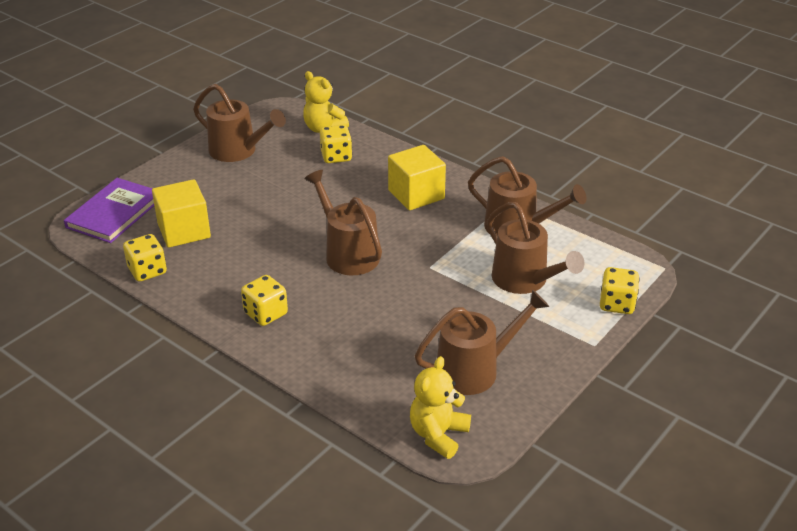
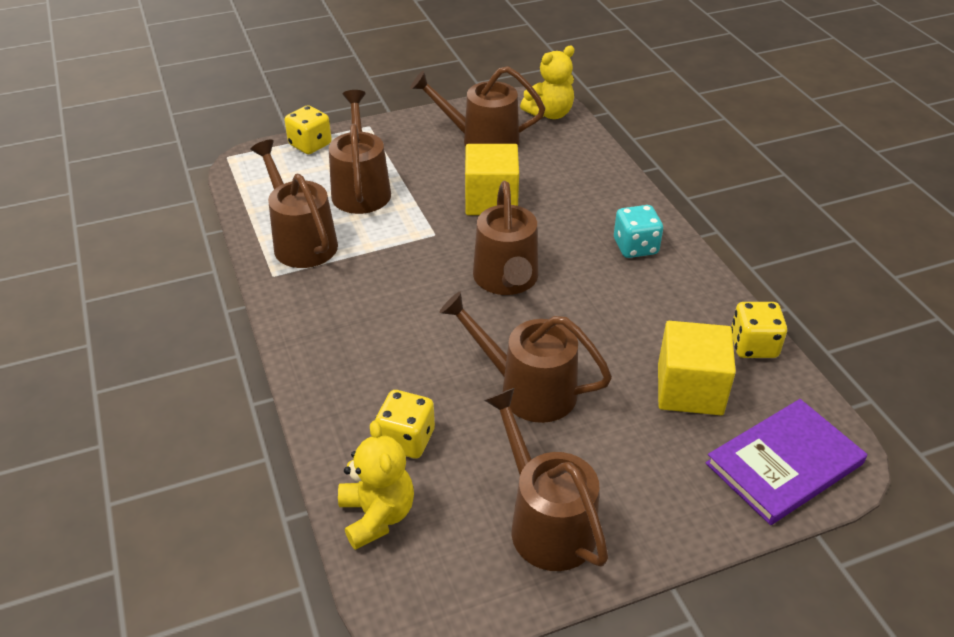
camera: 150 degrees left, 5 degrees up
yellow dice [241,275,288,326] -> turquoise dice [614,205,663,258]
yellow cube [388,145,446,210] -> yellow cube moved to [465,144,519,215]
none -> brown watering can [439,292,612,423]

